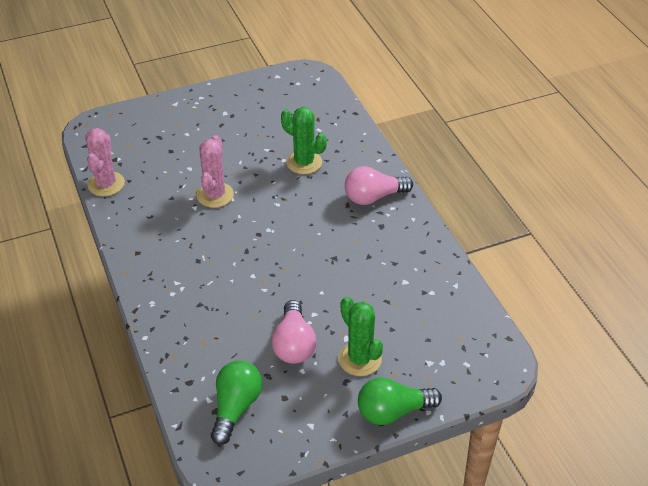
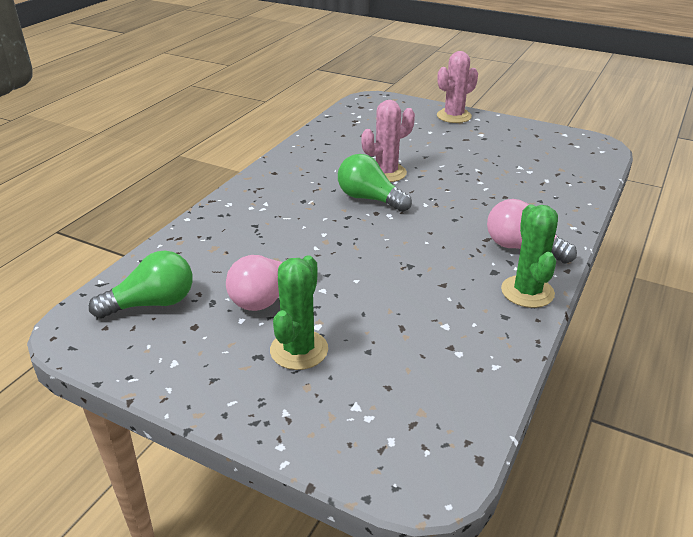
camera: 50 degrees right, 10 degrees down
pink cactus [86,128,125,196] -> pink cactus moved to [437,51,478,123]
green cactus [281,107,327,174] -> green cactus moved to [501,204,558,308]
green light bulb [358,377,442,425] -> green light bulb moved to [338,154,412,212]

